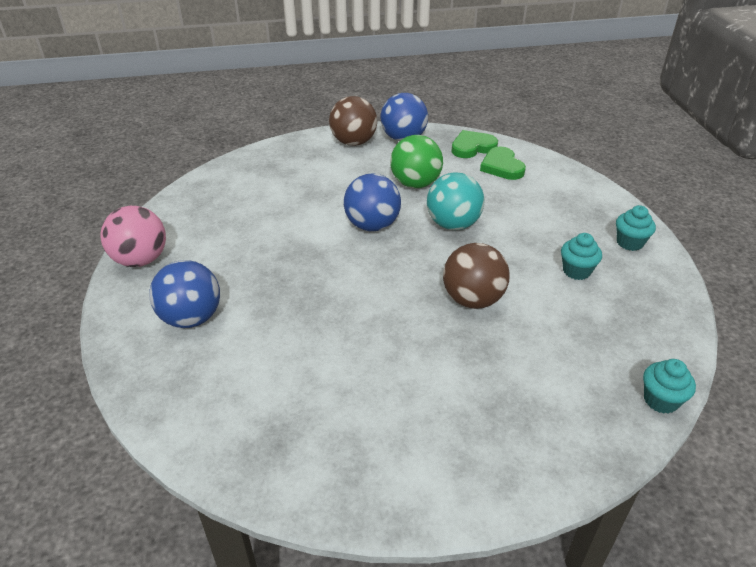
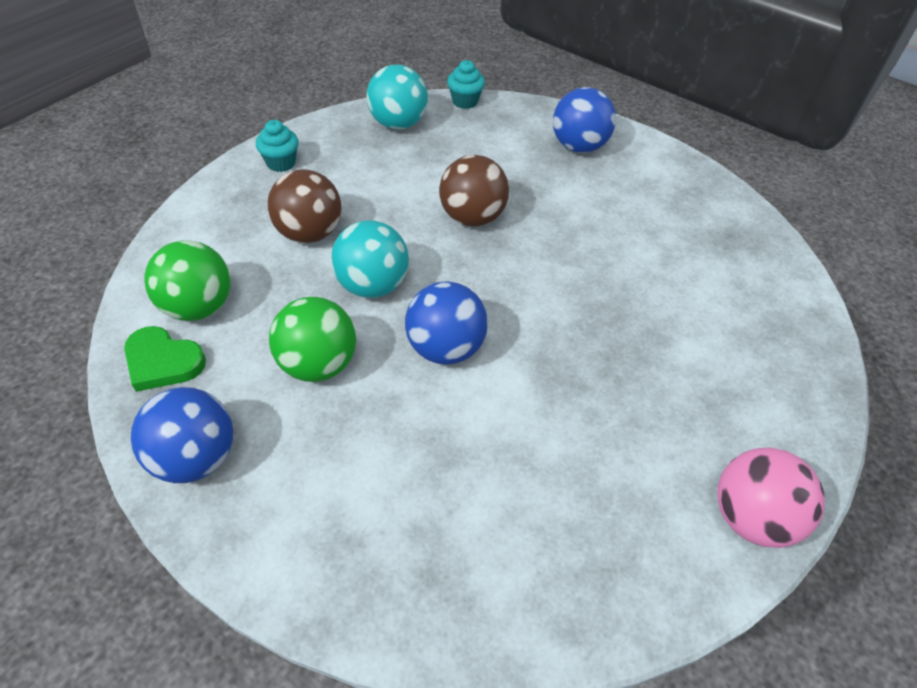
camera: 135 degrees left, 10 degrees up
blue ball [149,260,220,328] -> blue ball moved to [553,87,616,153]
brown ball [329,96,377,146] -> brown ball moved to [267,169,342,243]
green heart [480,146,526,180] -> green ball [144,240,231,321]
turquoise cupcake [561,233,602,280] -> none
none -> turquoise ball [366,65,428,129]

